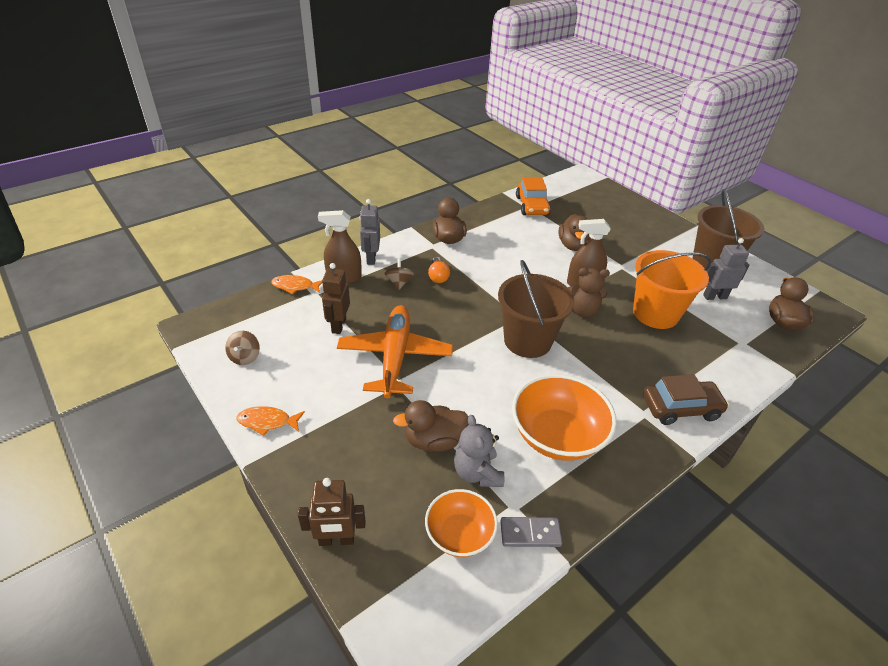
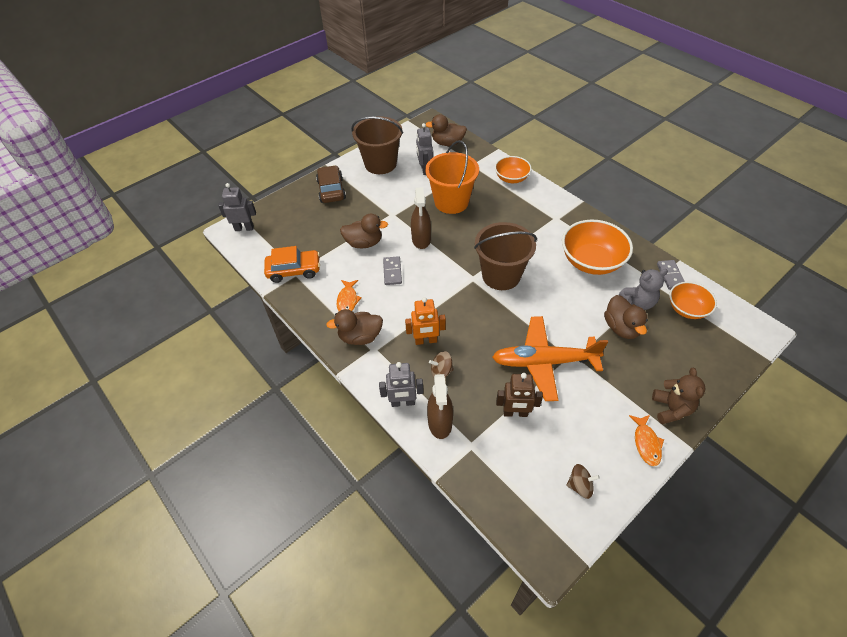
camera: 90 degrees left, 10 degrees up
orange fish [271,275,322,294] -> orange fish moved to [337,280,362,311]
brown robot [298,478,365,546] -> none
orange light bulb [428,257,450,283] -> orange robot [405,297,446,345]
brown teddy bear [568,268,610,318] -> brown teddy bear moved to [652,368,706,424]
brown car [643,374,729,425] -> brown car moved to [316,165,346,203]
none -> grey robot [218,183,256,231]
none -> grey domino [383,256,402,285]
none -> orange bowl [495,156,532,183]

